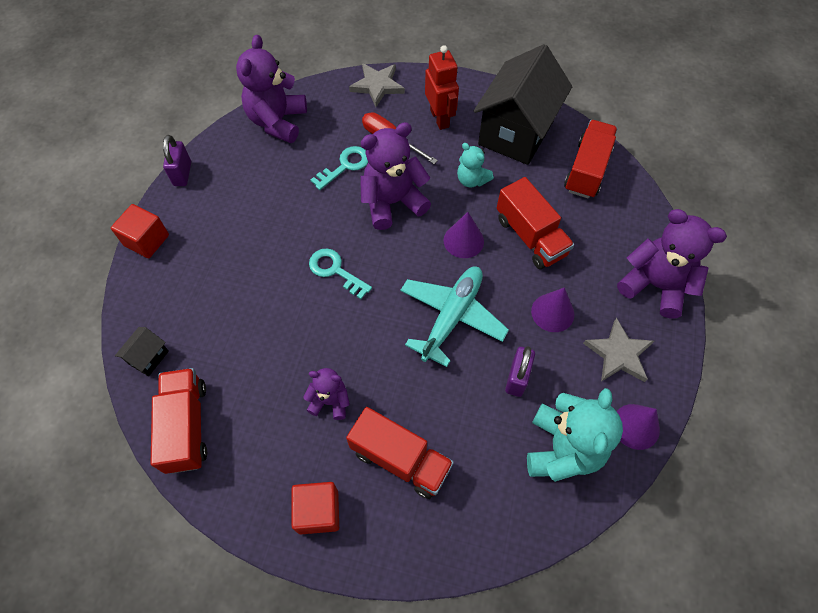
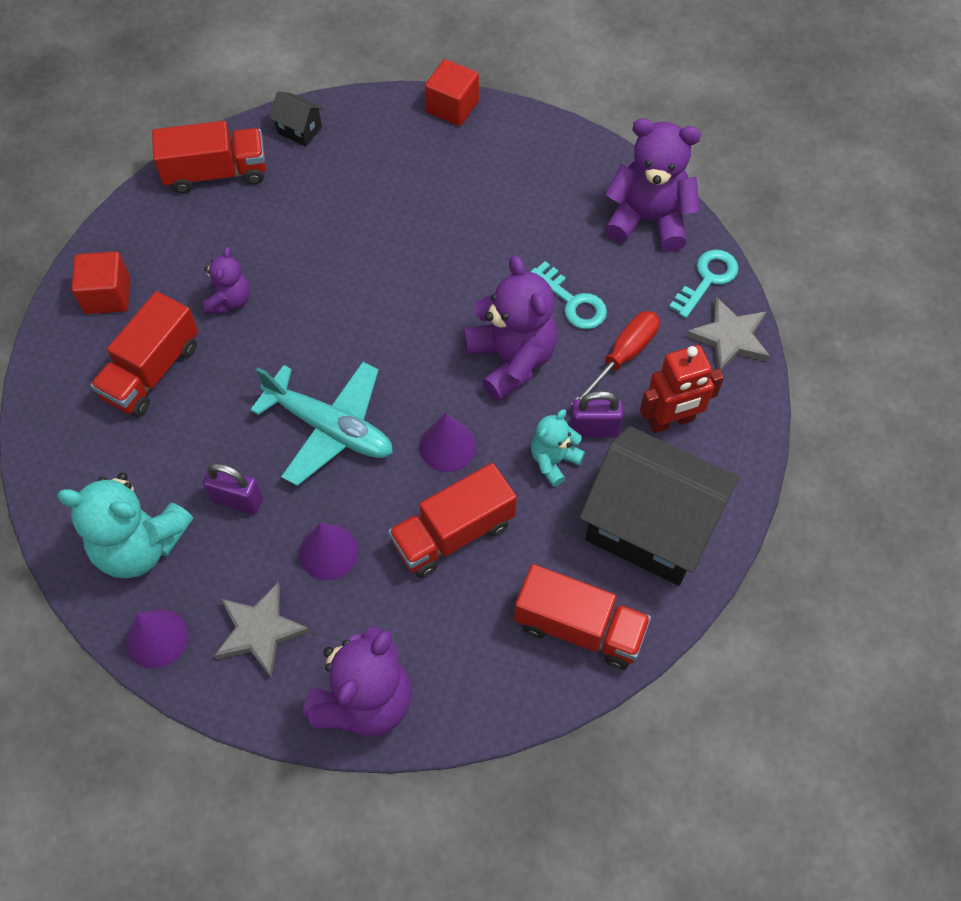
camera: 90 degrees right, 0 degrees up
purple padlock [163,135,191,186] -> purple padlock moved to [570,391,624,438]
turquoise key [309,248,372,299] -> turquoise key moved to [669,250,739,318]

